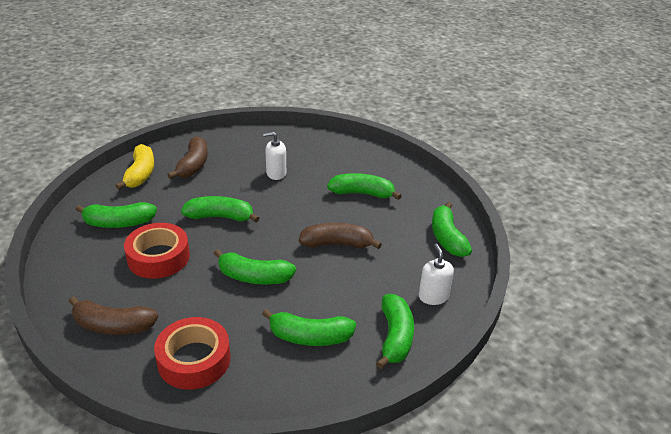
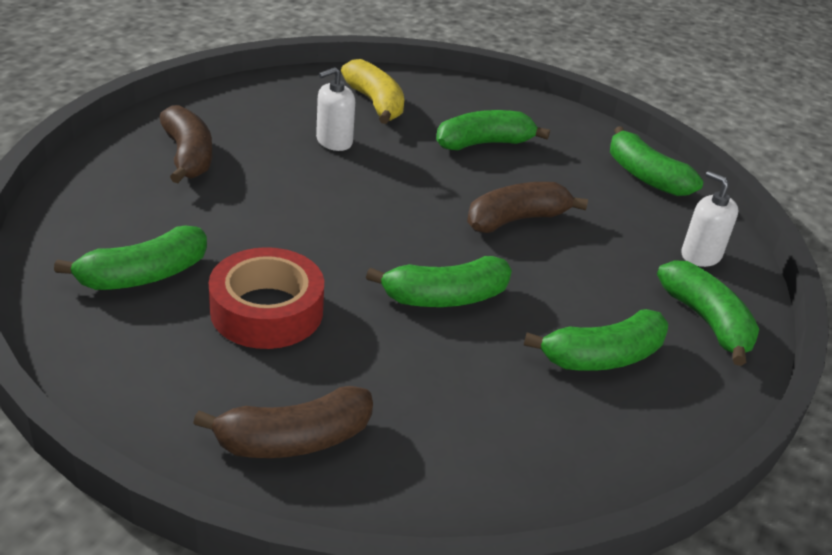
camera: 30 degrees left, 0 degrees up
yellow banana [115,144,154,190] -> yellow banana moved to [341,59,404,124]
red tape [154,317,231,390] -> none
green banana [181,196,260,223] -> none

